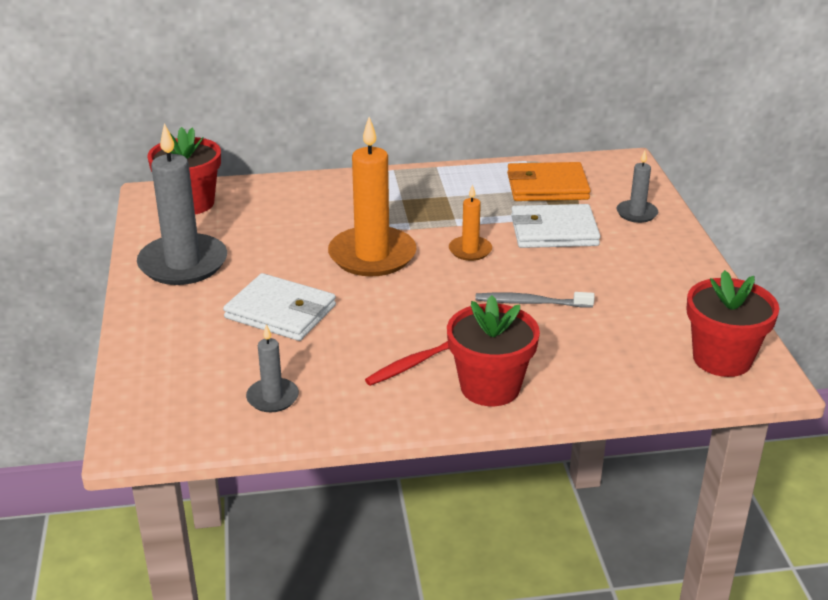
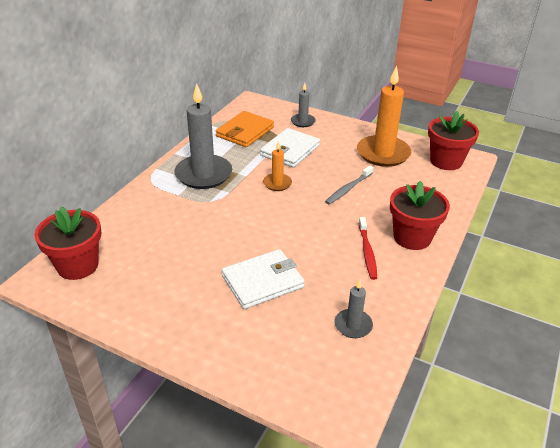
camera: 55 degrees left, 5 degrees up
grey candle [137,123,227,285] -> grey candle moved to [175,83,232,189]
orange candle [328,117,417,277] -> orange candle moved to [357,66,412,167]

